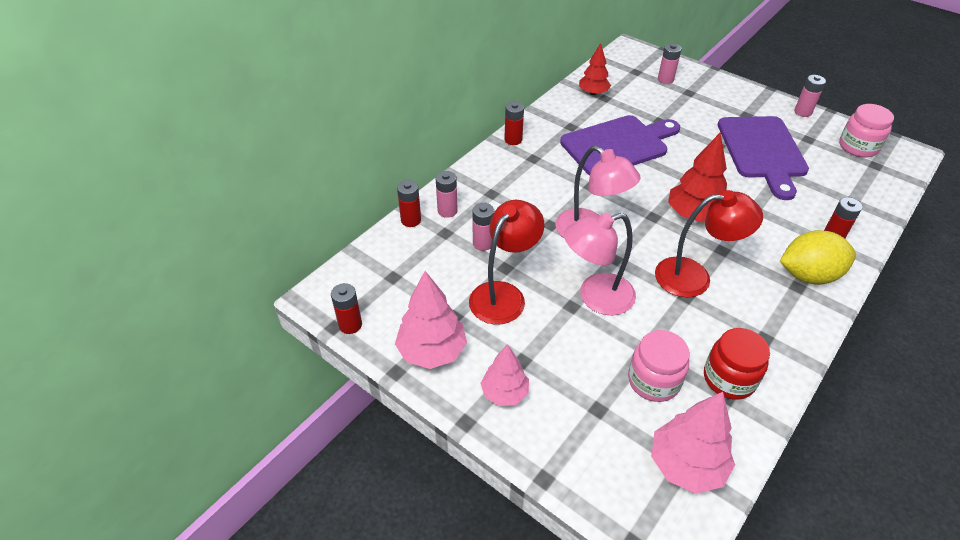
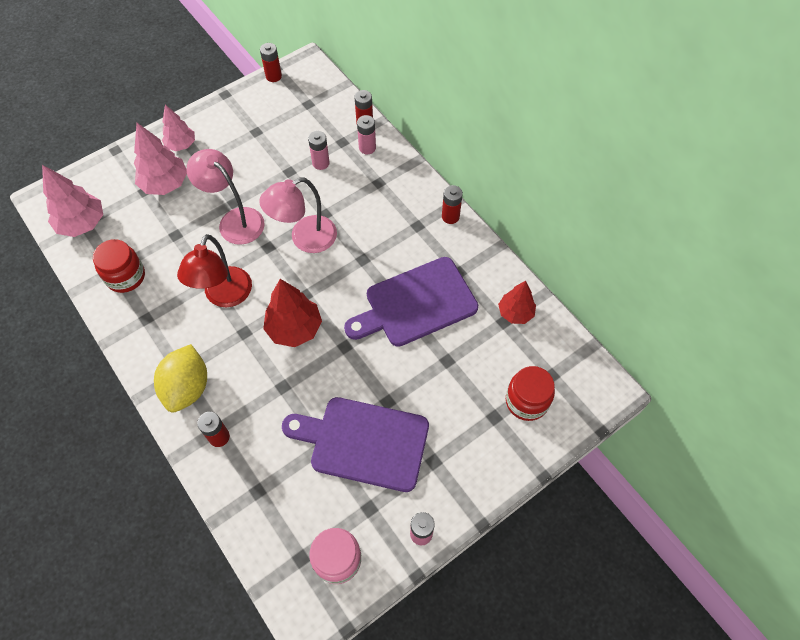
camera: 105 degrees right, 15 degrees up
pink tree [395,271,467,369] -> pink tree moved to [134,123,187,195]
red lamp [469,200,544,325] -> none
purple cutting board [560,115,680,176] -> purple cutting board turned 75 degrees clockwise [344,257,478,347]
pink lamp [564,212,636,315] -> pink lamp turned 45 degrees counterclockwise [187,149,265,245]
pink jar [628,330,690,402] -> none
pink battery [658,43,682,84] -> red jar [506,366,555,421]

